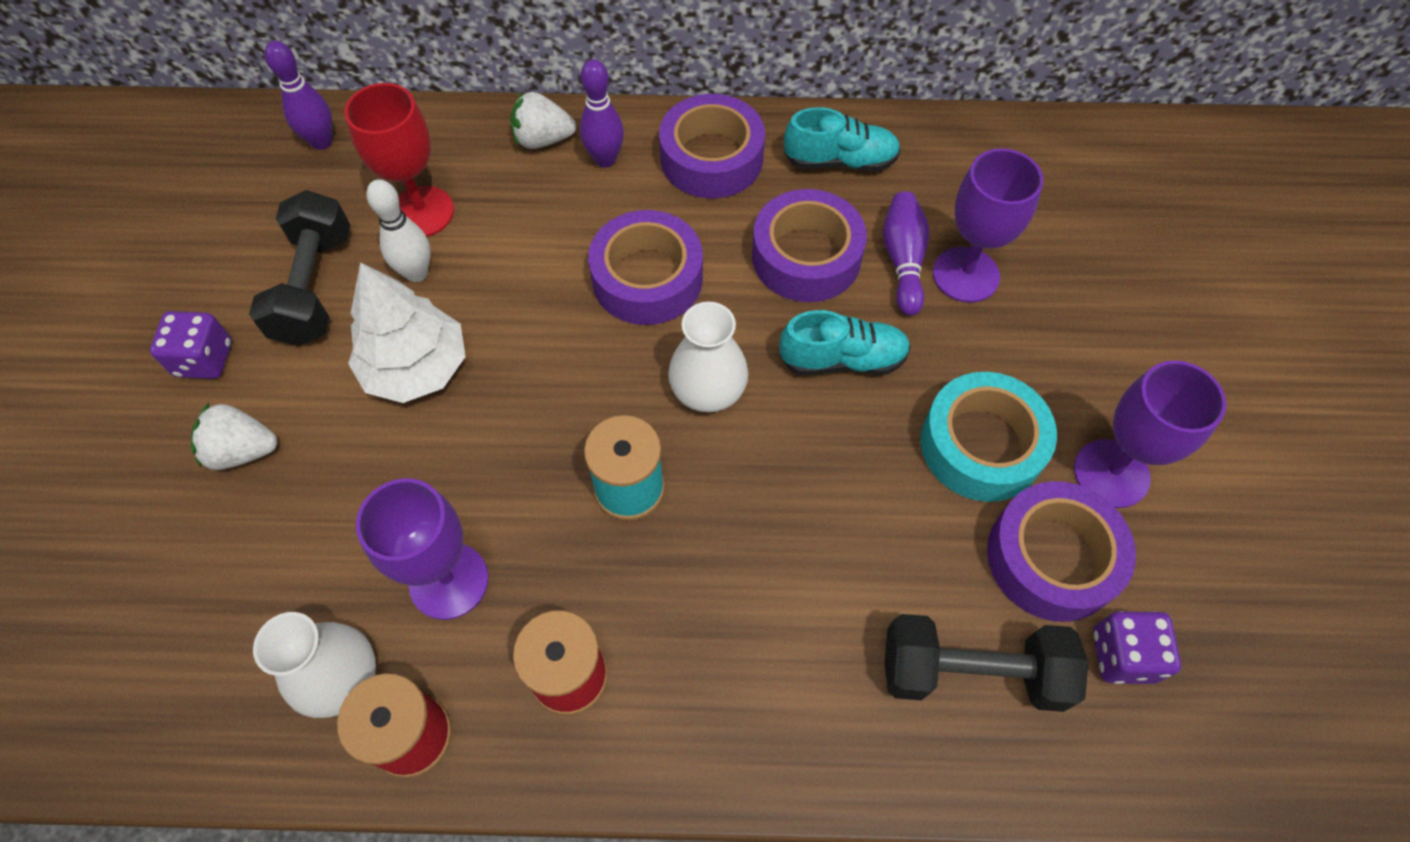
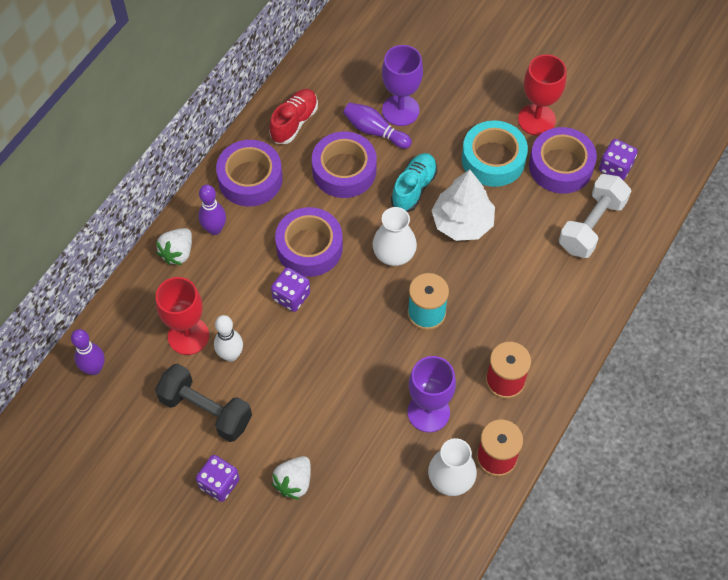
camera: 60 degrees left, 0 degrees up
white tree [348,262,466,403] -> white tree moved to [431,170,495,241]
turquoise shoe [784,107,901,171] -> red shoe [269,89,318,144]
black dumbbell [885,614,1089,712] -> white dumbbell [559,174,631,258]
purple goblet [1074,360,1227,508] -> red goblet [518,54,566,136]
none -> purple dice [271,267,310,312]

